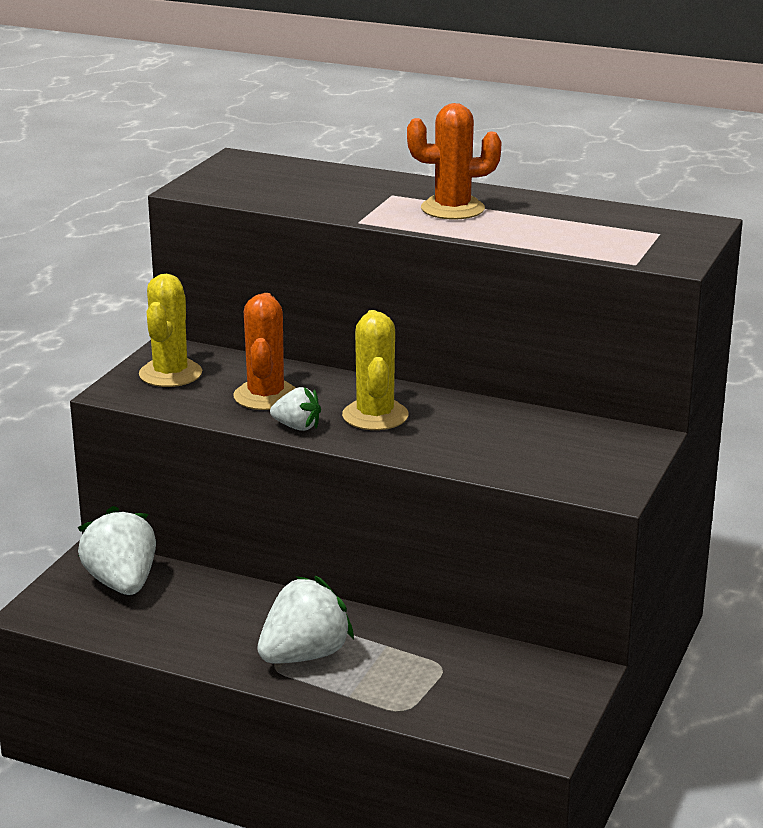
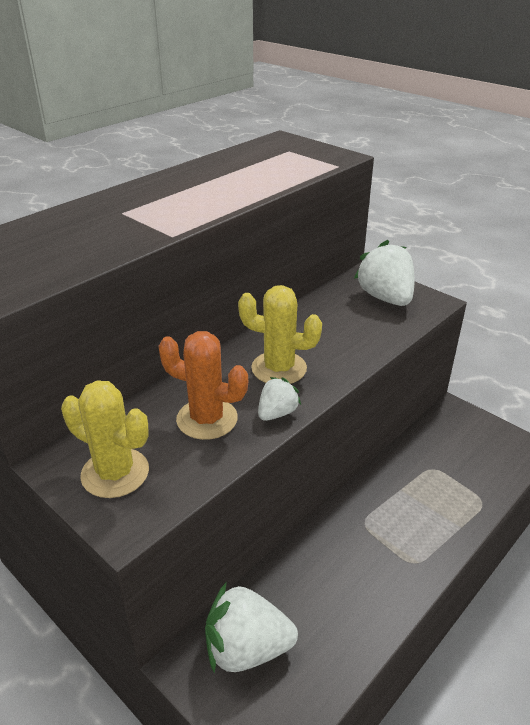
camera: 70 degrees left, 10 degrees up
white strawberry [257,576,354,663] -> white strawberry moved to [354,240,415,306]
orange cactus [407,103,501,220] -> none

